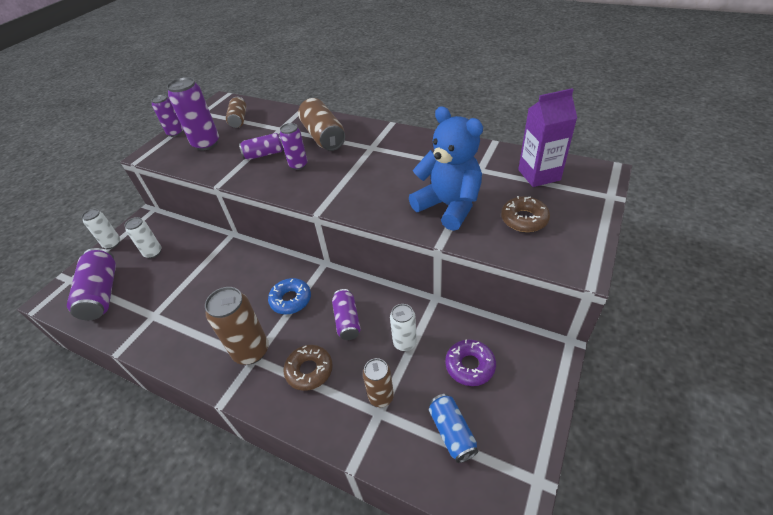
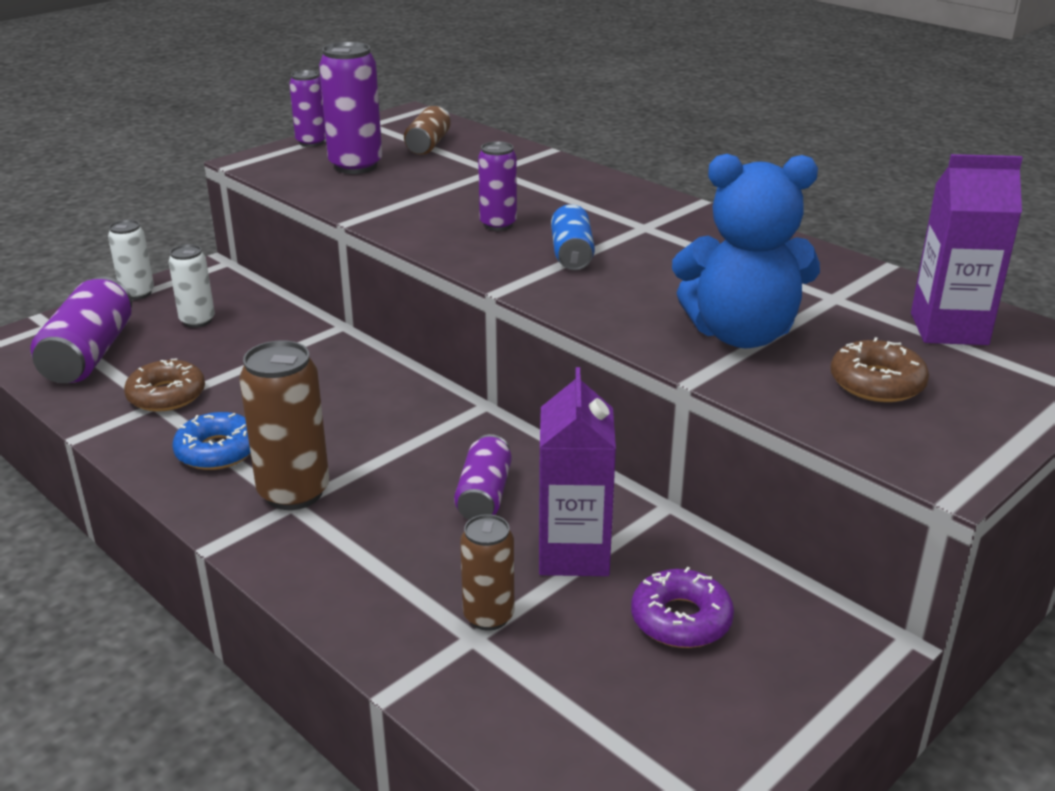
camera: 15 degrees right, 15 degrees down
purple can [239,133,284,160] -> none
blue donut [268,278,311,314] -> blue donut moved to [172,412,251,470]
brown donut [283,345,333,391] -> brown donut moved to [124,358,205,412]
brown can [298,98,345,151] -> none
white can [390,304,417,351] -> purple carton [539,367,616,576]
blue teddy bear [409,106,483,231] -> blue teddy bear turned 120 degrees clockwise [672,154,820,348]
blue can [429,394,479,463] -> blue can moved to [551,204,595,270]

